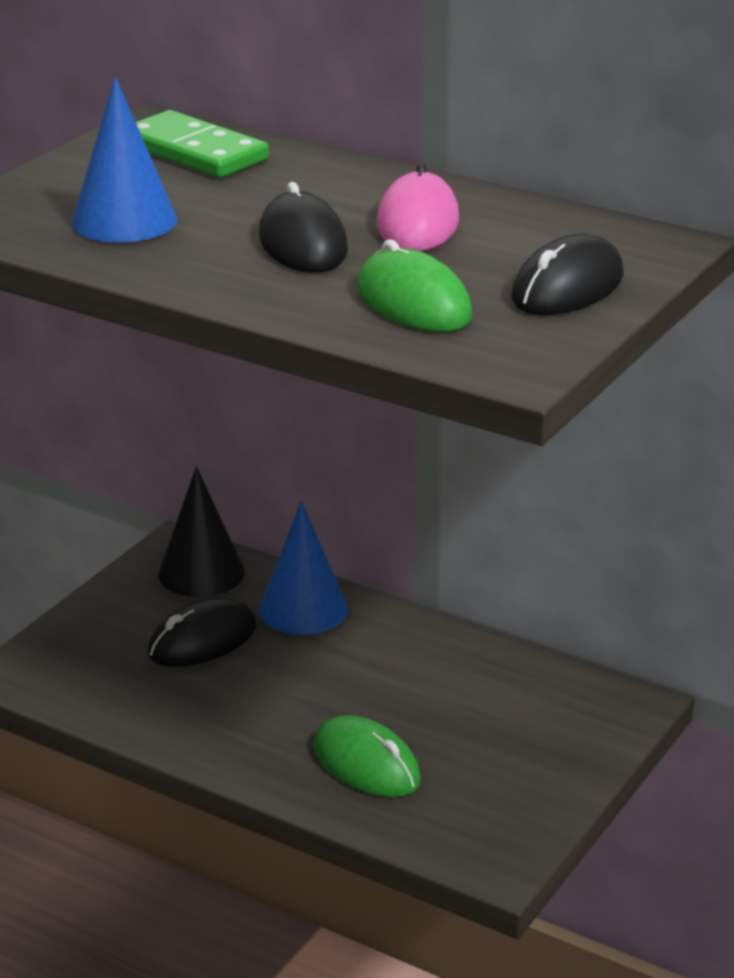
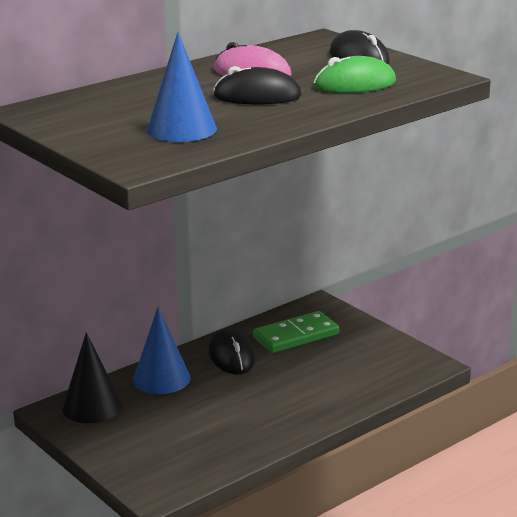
camera: 70 degrees left, 5 degrees down
green domino [136,110,269,178] -> green domino moved to [253,311,339,353]
black mouse [148,598,256,667] -> black mouse moved to [208,328,255,374]
green mouse [313,715,421,797] -> none

